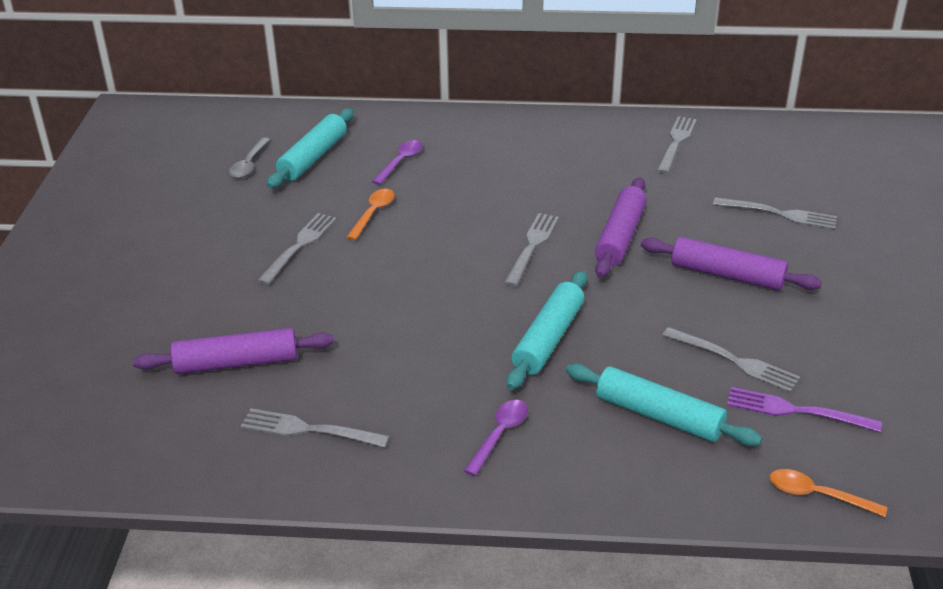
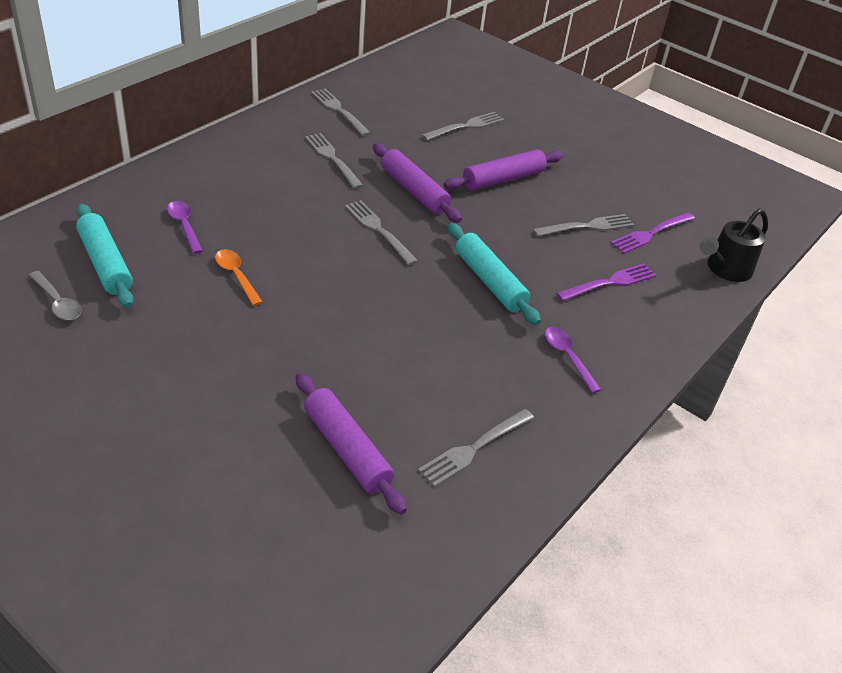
camera: 60 degrees left, 5 degrees up
purple rolling pin [133,328,334,374] -> purple rolling pin turned 60 degrees counterclockwise [296,373,407,515]
grey fork [257,213,337,285] -> grey fork moved to [305,133,364,189]
turquoise rolling pin [566,364,762,446] -> purple fork [556,263,656,301]
orange spoon [770,469,887,517] -> black watering can [700,208,768,282]

